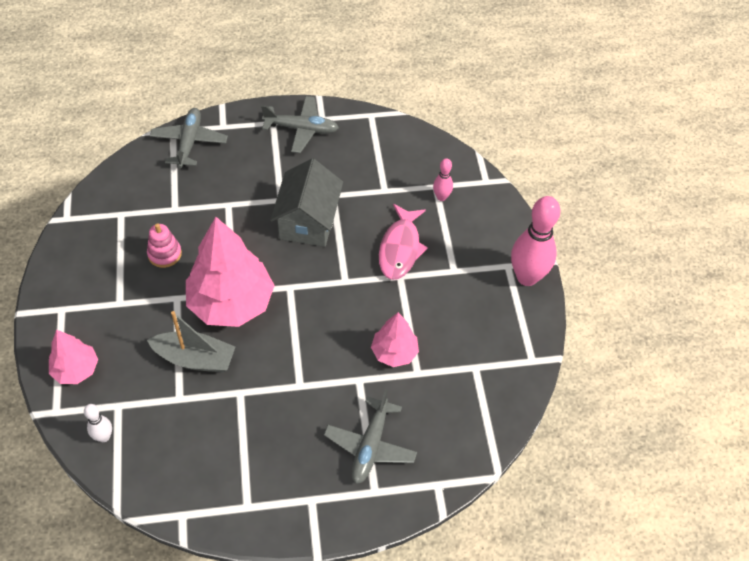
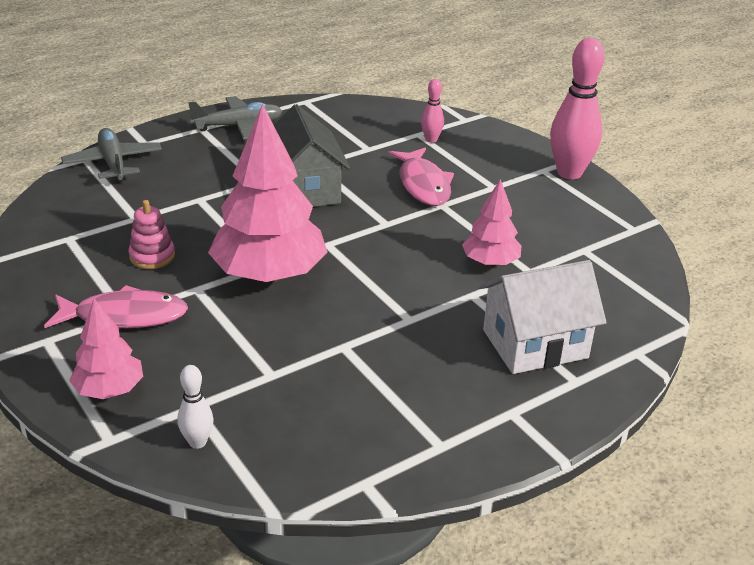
camera: 25 degrees left, 20 degrees down
grey boat [147,311,235,373] -> none
grey plane [324,389,417,484] -> white house [479,260,607,374]
none -> pink fish [44,285,188,328]

